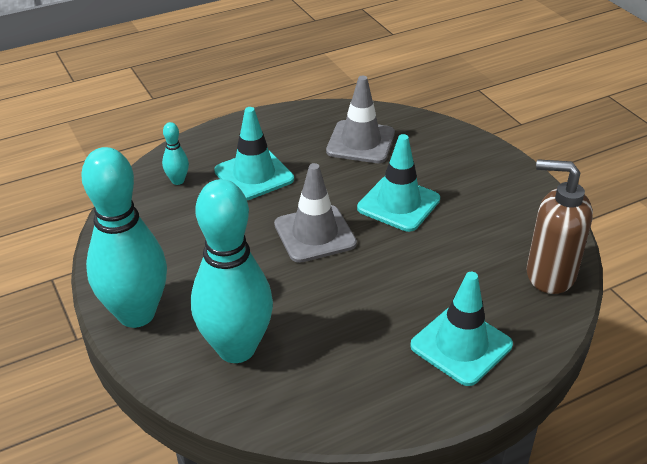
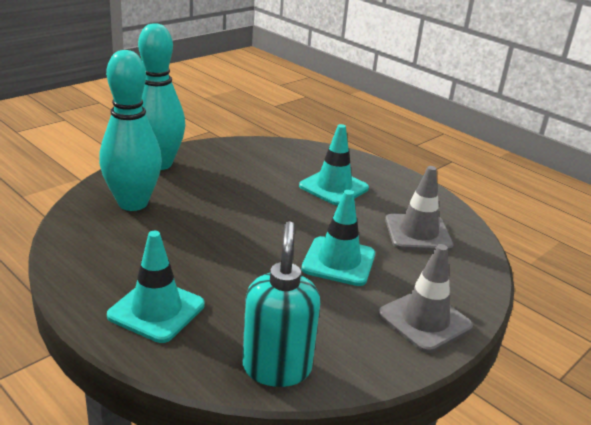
camera: 70 degrees right, 10 degrees down
turquoise bowling pin [162,122,189,185] -> none
grey traffic cone [274,163,357,263] -> grey traffic cone moved to [378,244,473,353]
brown soap dispenser [527,159,593,294] -> turquoise soap dispenser [242,221,321,387]

